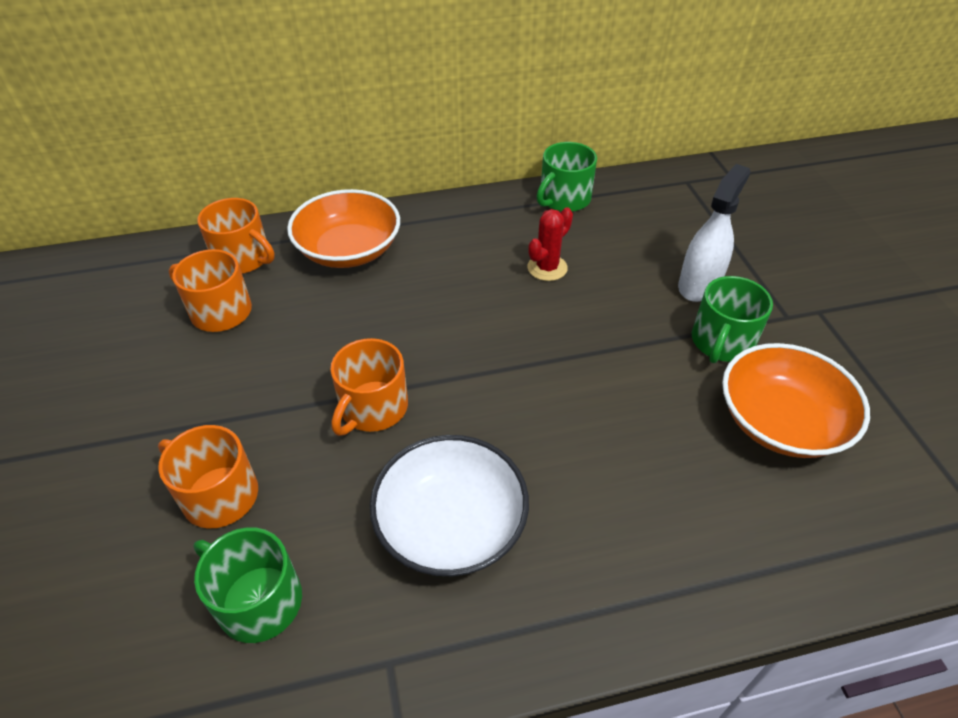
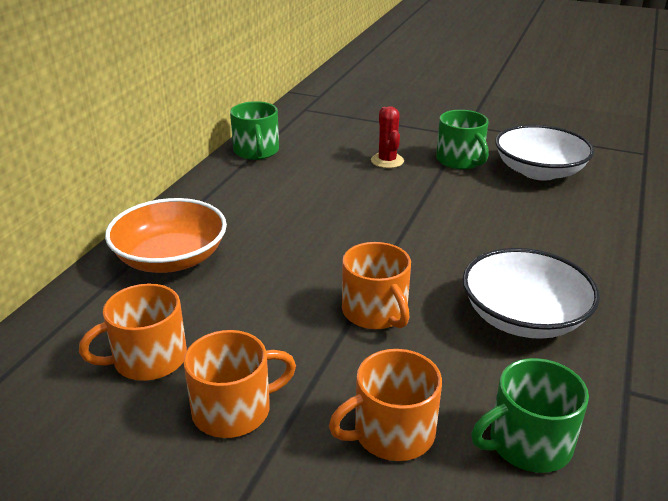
camera: 55 degrees left, 15 degrees down
orange mug [197,198,275,274] -> orange mug moved to [183,330,296,438]
red cactus [527,207,573,281] -> red cactus moved to [371,106,404,168]
white spray bottle [678,164,750,302] -> none
orange bowl [722,343,870,458] -> white bowl [495,125,594,181]

